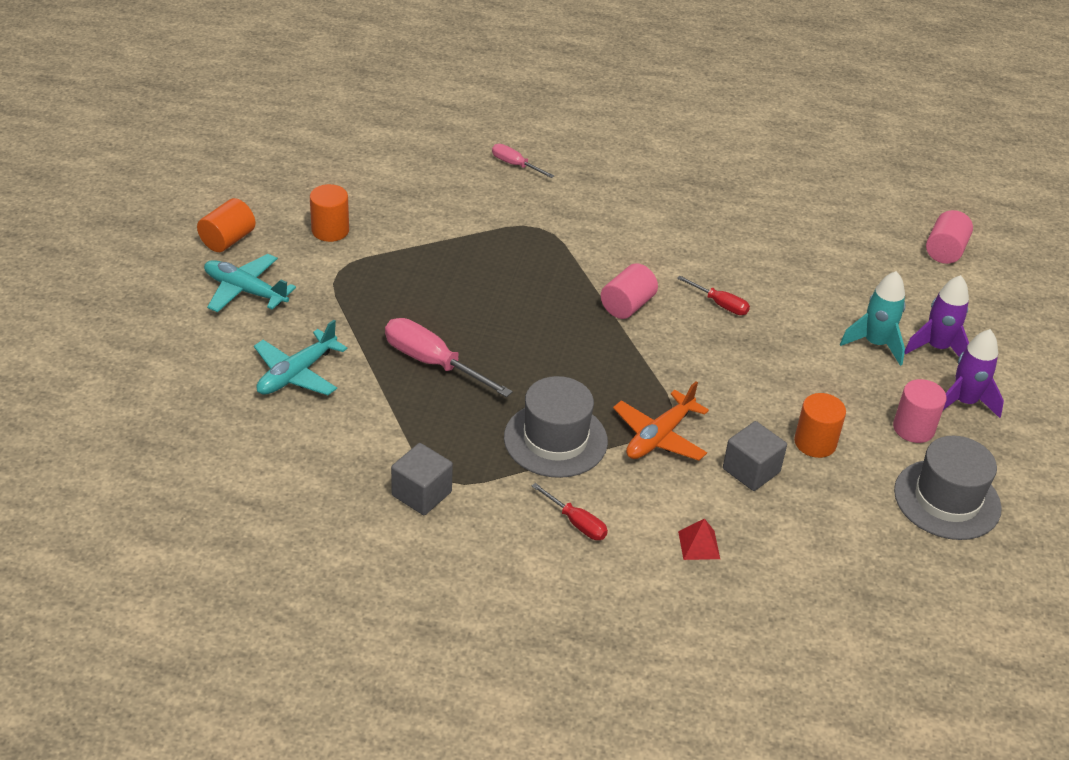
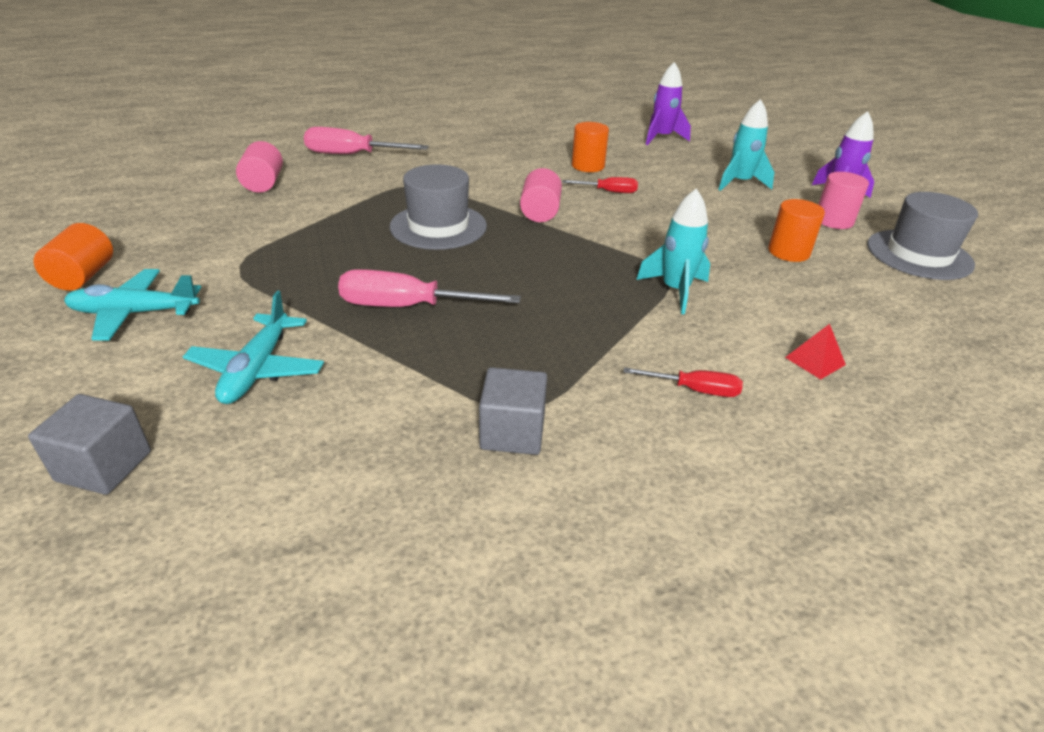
camera: 30 degrees left, 5 degrees down
orange cylinder [310,184,349,242] -> orange cylinder moved to [572,122,609,172]
pink screwdriver [492,144,554,178] -> pink screwdriver [304,127,429,154], size x1.77
grey hat [504,376,608,478] -> grey hat moved to [390,164,487,250]
orange plane [613,381,709,461] -> turquoise rocket [636,189,710,314]
grey cube [723,421,787,491] -> grey cube moved to [28,394,151,495]
purple rocket [904,275,969,356] -> purple rocket moved to [646,62,691,145]
pink cylinder [926,210,973,264] -> pink cylinder moved to [236,141,283,192]

